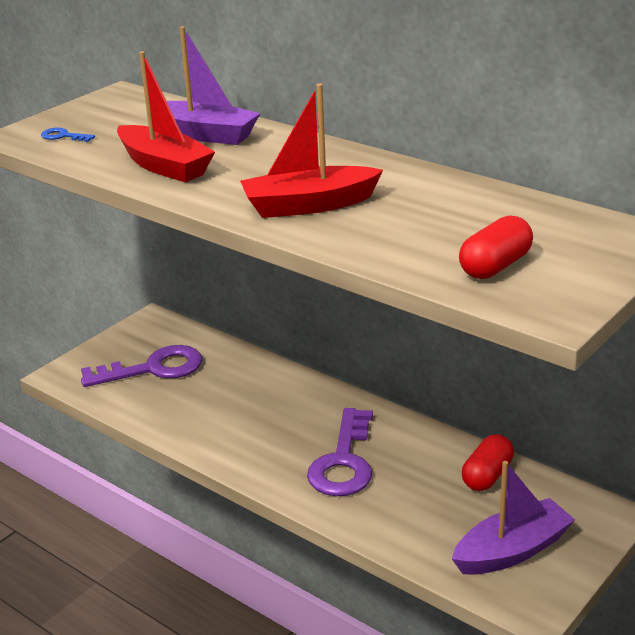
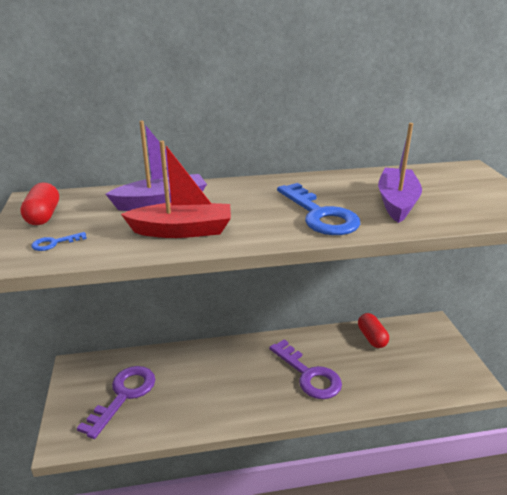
camera: 50 degrees left, 0 degrees up
red boat [240,83,383,218] -> blue key [277,183,360,235]
purple boat [452,461,575,575] -> purple boat moved to [378,123,422,223]
red capsule [459,215,533,279] -> red capsule moved to [20,182,59,225]

